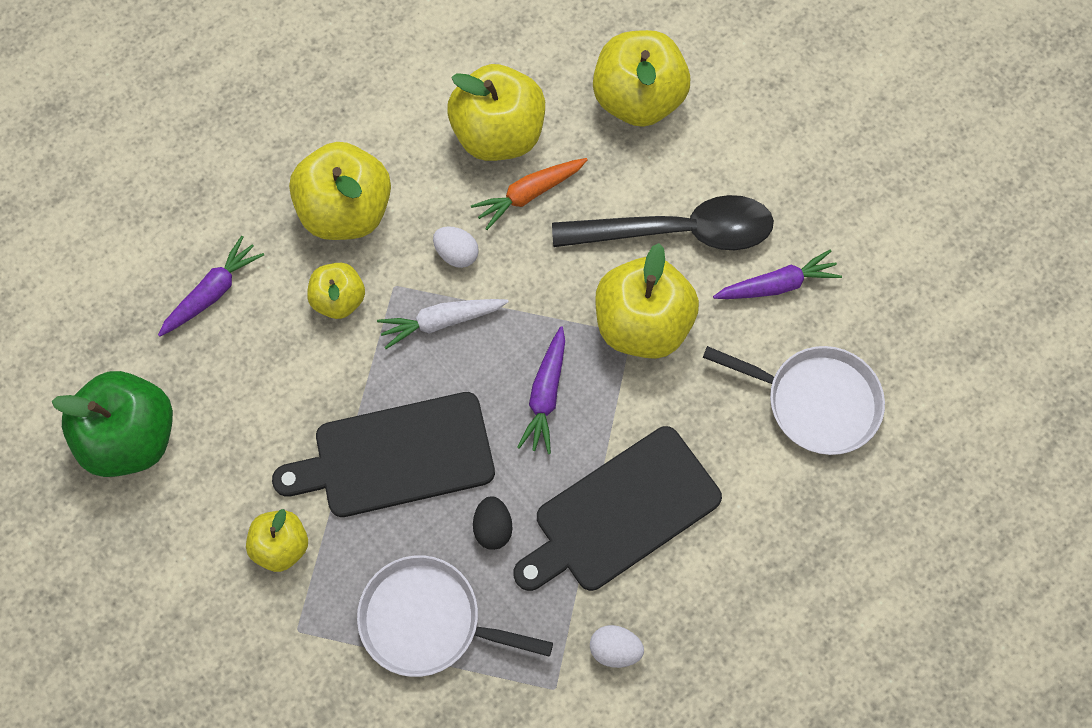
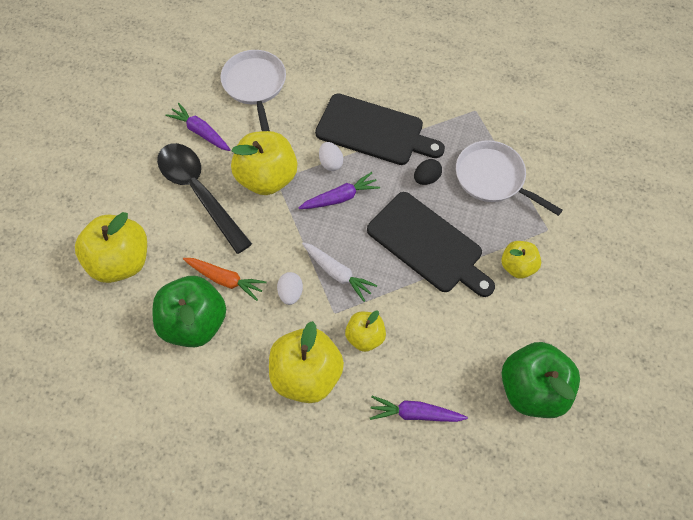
camera: 125 degrees left, 5 degrees down
white pan [357,555,553,677] -> white pan turned 150 degrees clockwise [456,140,563,216]
yellow apple [447,64,545,161] -> green apple [153,276,226,347]
white egg [590,625,644,668] -> white egg moved to [319,142,343,171]

